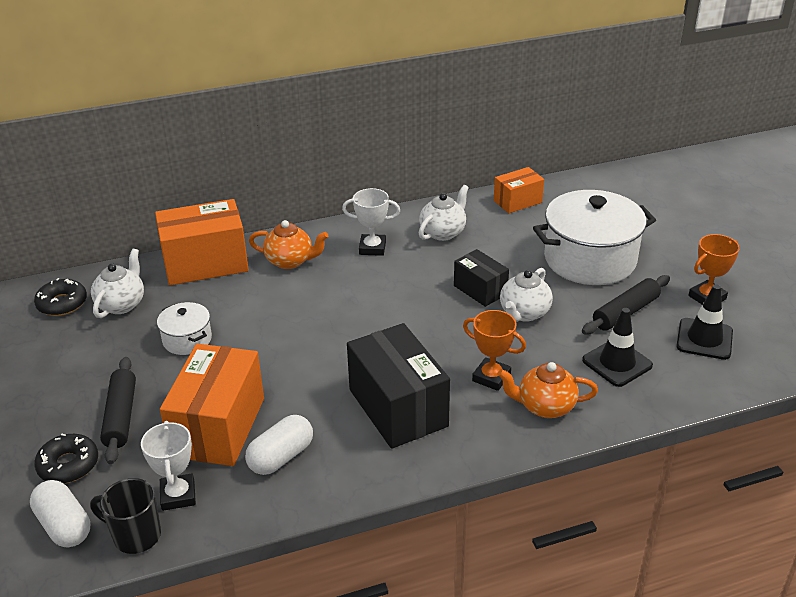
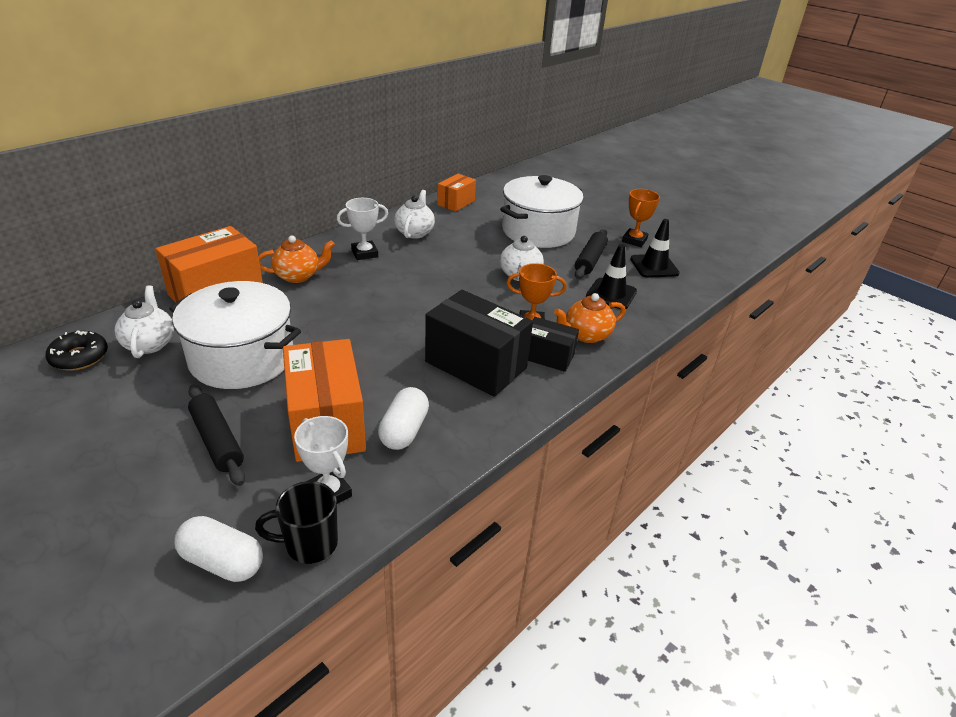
camera: 30 degrees left, 0 degrees up
black donut [34,434,98,484] -> none
white pot [157,302,212,355] -> white pot [169,281,301,389], size x2.06
black box [454,249,509,307] -> black box moved to [528,317,579,372]

